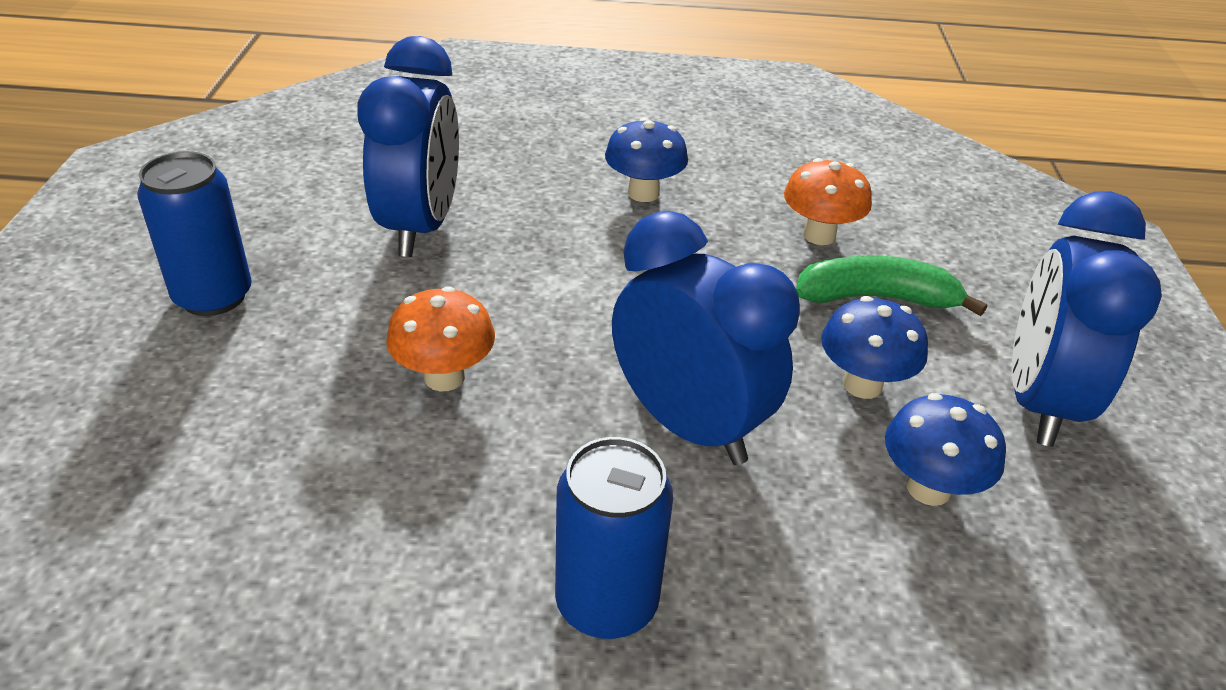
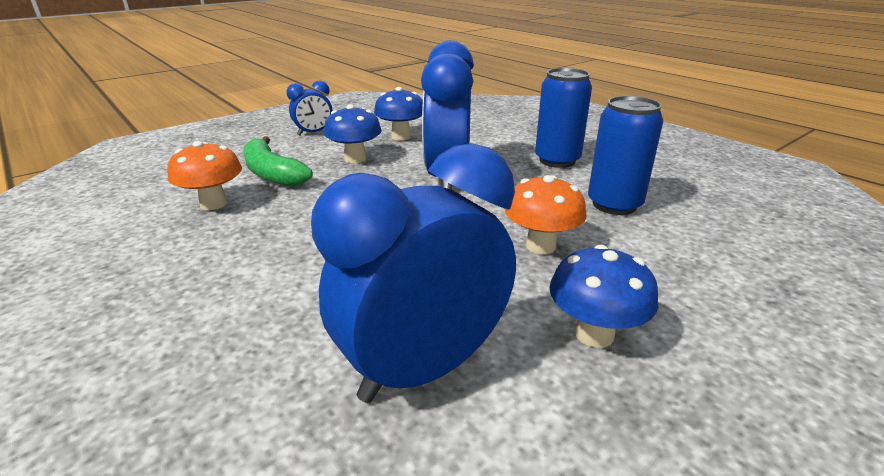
camera: 130 degrees left, 10 degrees down
blue can [137,151,252,316] -> blue can moved to [588,96,663,215]
blue mushroom [605,118,688,202] -> blue mushroom moved to [549,245,658,348]
blue clock [1012,191,1162,447] -> blue clock [286,80,333,135], size x0.49

